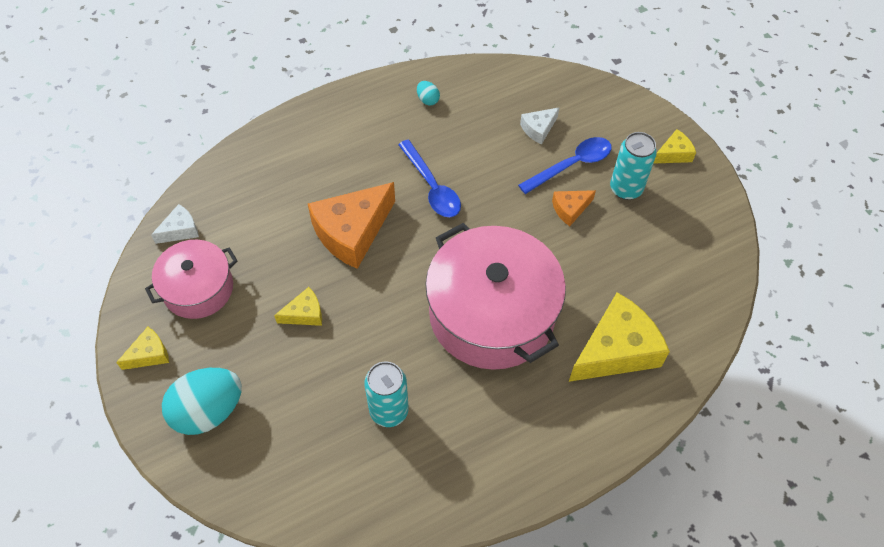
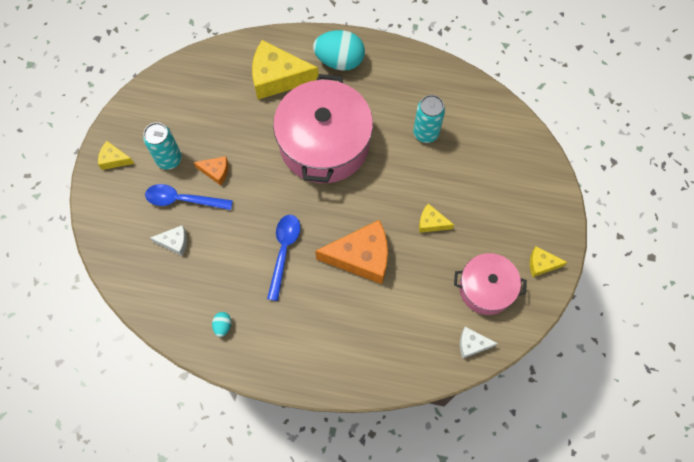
camera: 140 degrees left, 10 degrees up
turquoise egg [162,368,242,435] -> turquoise egg moved to [313,30,365,71]

